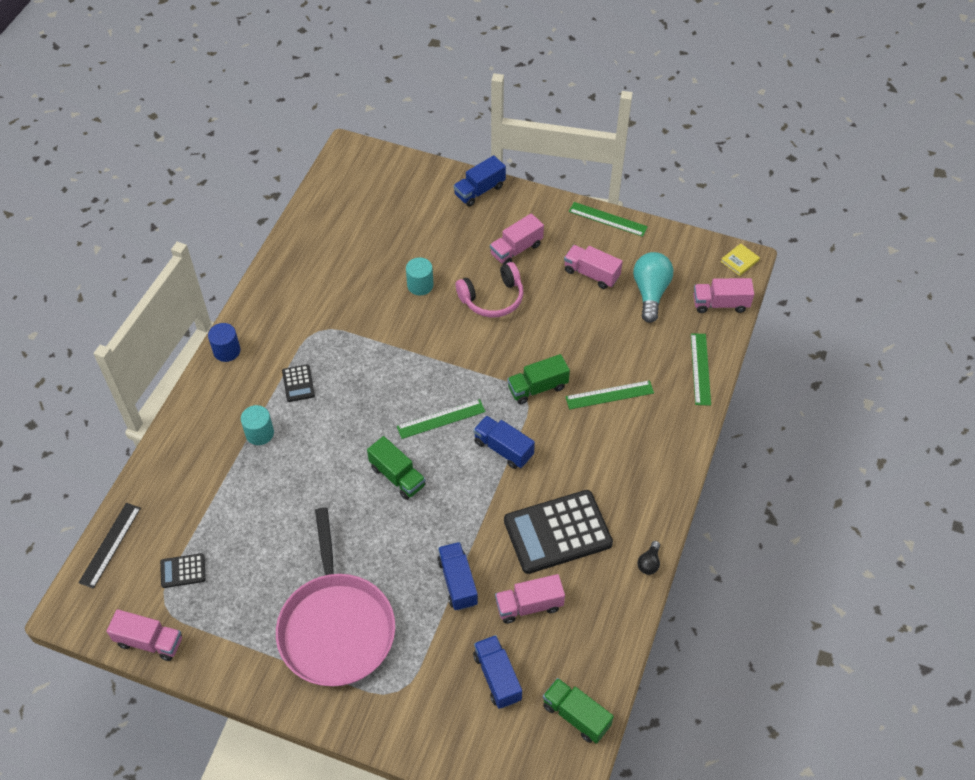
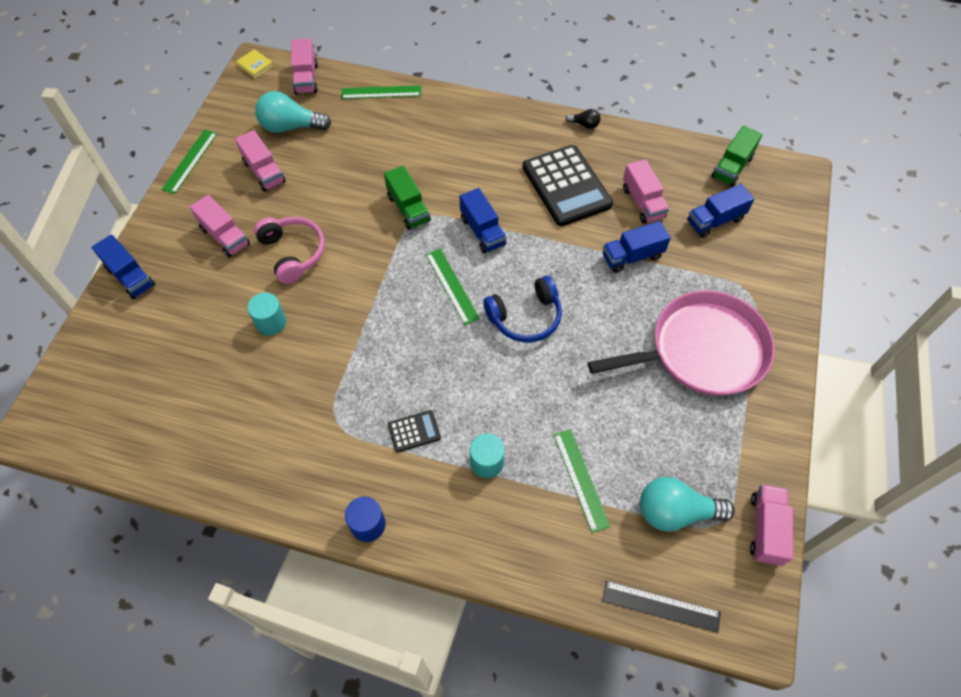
camera: 95 degrees left, 5 degrees up
black calculator [160,553,206,588] -> turquoise light bulb [640,477,735,532]
green truck [367,436,426,500] -> blue headphones [483,276,562,342]
blue truck [473,416,535,469] -> blue truck turned 60 degrees counterclockwise [459,188,507,254]
pink truck [564,245,623,289] -> pink truck turned 60 degrees counterclockwise [235,130,286,192]
green ruler [565,380,654,410] -> green ruler moved to [554,429,610,533]

